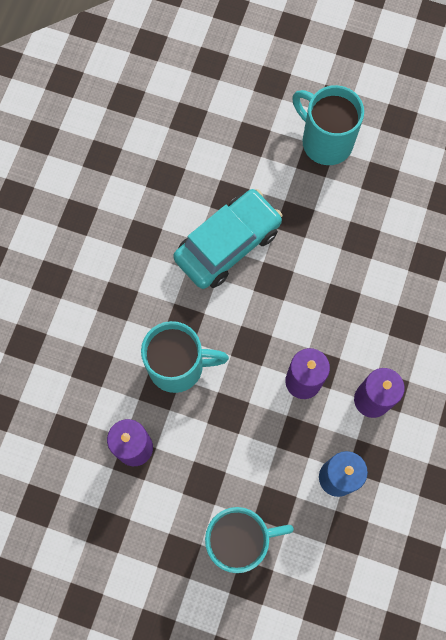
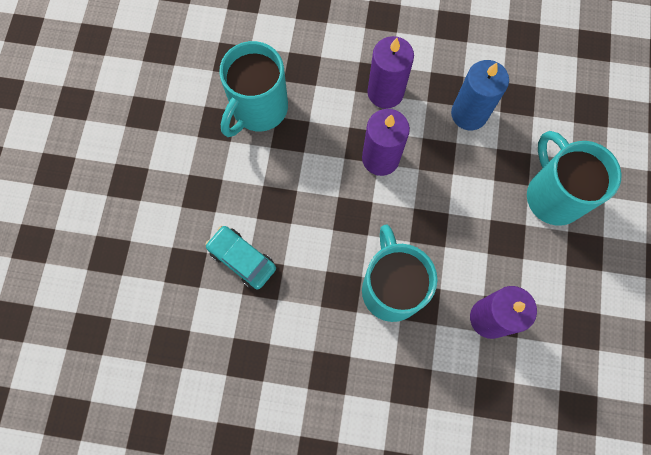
camera: 100 degrees left, 0 degrees up
turquoise car [173,189,282,289] -> turquoise car [205,226,276,290], size x0.57
turquoise mug [292,85,364,165] -> turquoise mug moved to [219,41,288,137]

